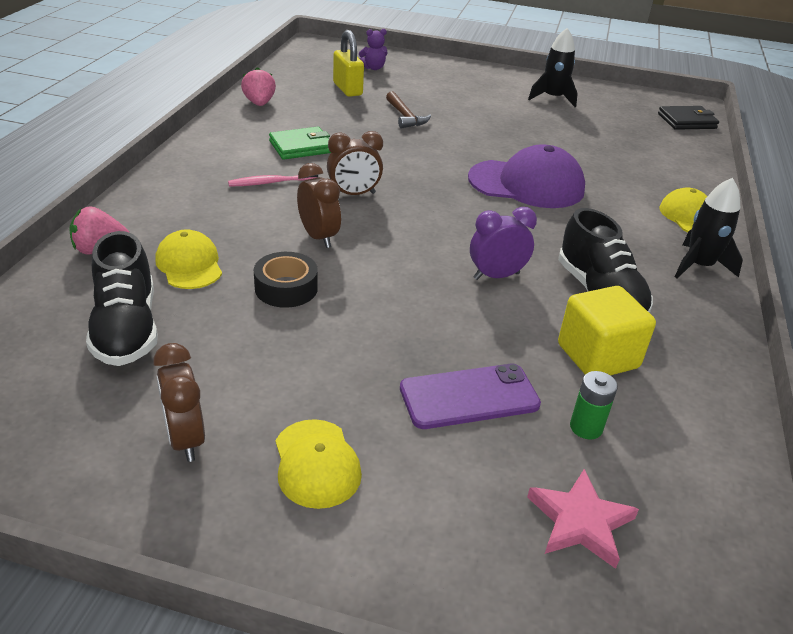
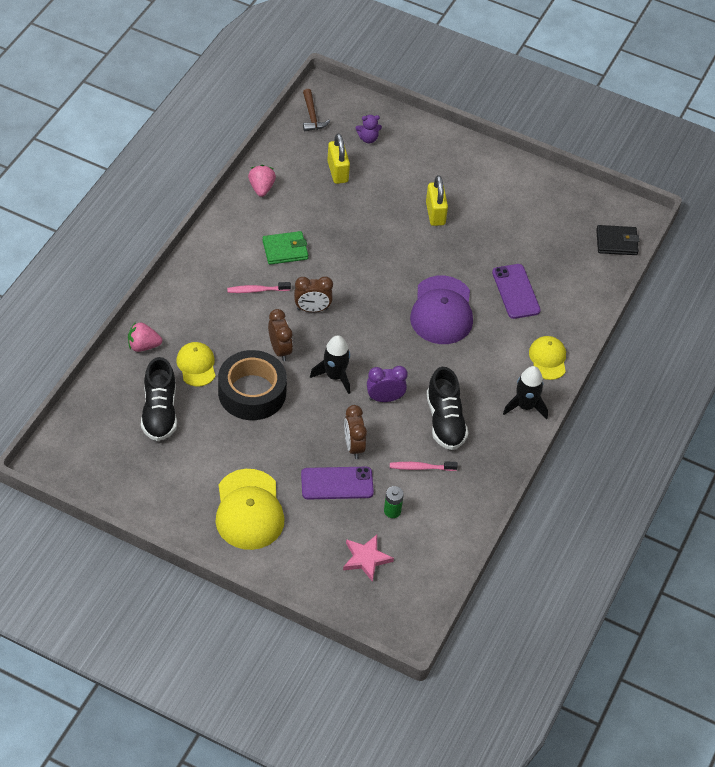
camera: 10 degrees right, 15 degrees up
brown clock [153,343,205,462] -> brown clock moved to [344,405,367,459]
black tape [254,252,318,308] -> black tape [218,350,287,420], size x1.80
yellow cap [275,419,362,509] -> yellow cap [216,469,285,550], size x1.70
brown hammer [386,91,431,129] -> brown hammer moved to [303,89,330,131]
purple cap [468,144,585,208] -> purple cap turned 75 degrees clockwise [410,276,473,344]
black rocket [528,28,578,107] -> black rocket moved to [310,335,350,394]
yellow cube [558,286,656,376] -> pink toothbrush [390,461,458,471]
none -> yellow padlock [426,175,448,226]
none -> purple phone [492,264,541,319]

